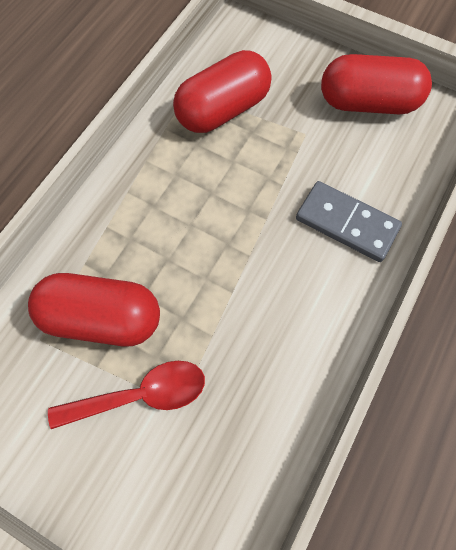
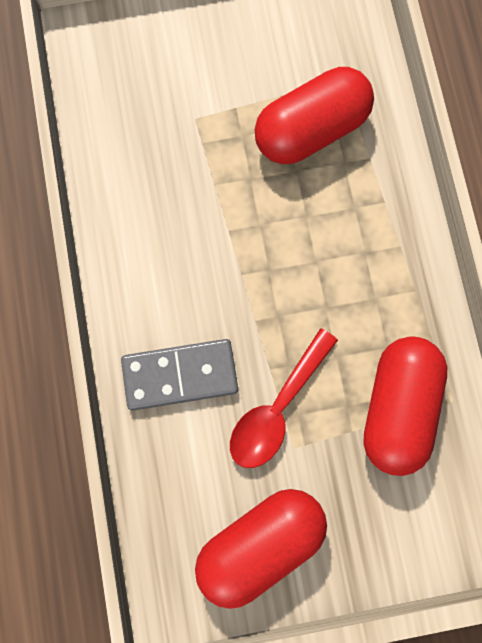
camera: 140 degrees right, 10 degrees up
red spoon [48,361,205,429] -> red spoon moved to [230,328,338,468]

